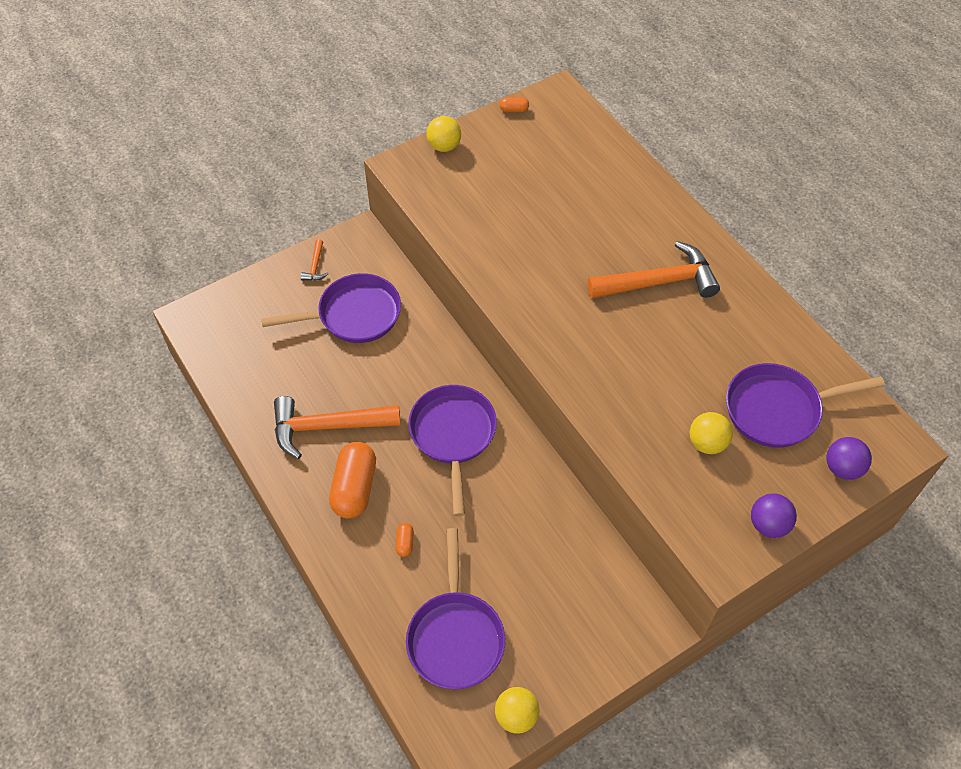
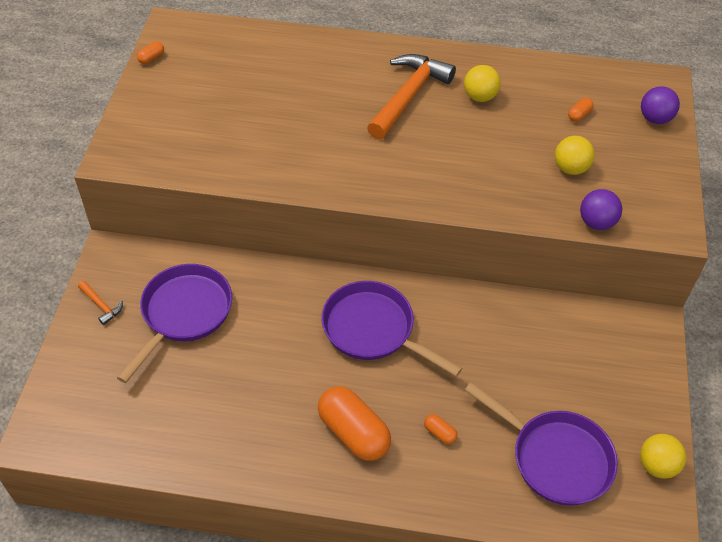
camera: 50 degrees left, 5 degrees down
orange hammer [274,396,400,459] -> none
yellow ball [426,116,461,152] -> yellow ball moved to [464,65,501,102]
purple pan [726,363,885,448] -> orange capsule [568,98,594,122]
purple ball [751,493,797,538] -> purple ball moved to [580,189,622,230]

